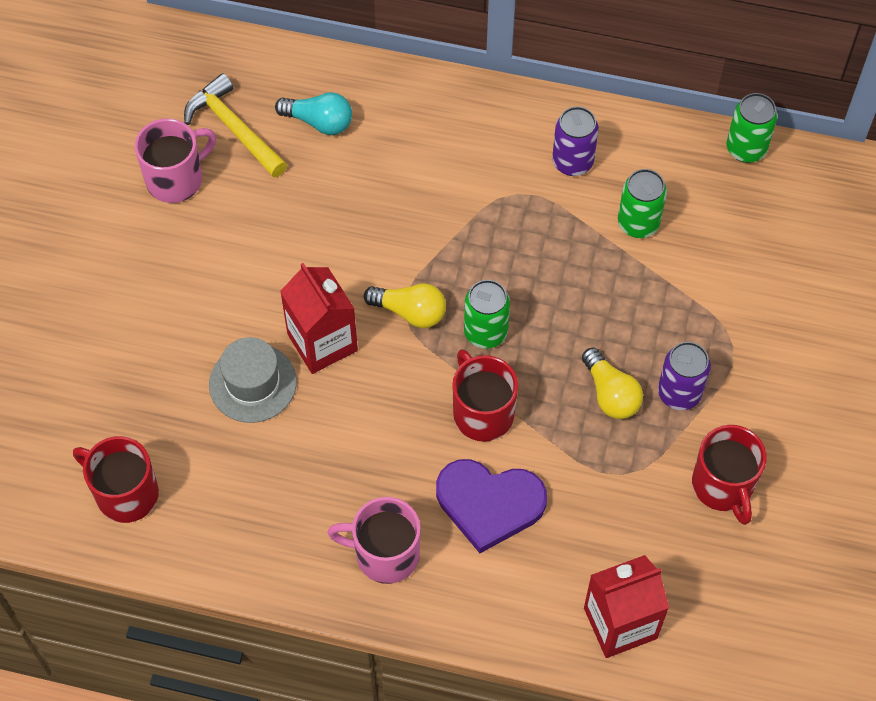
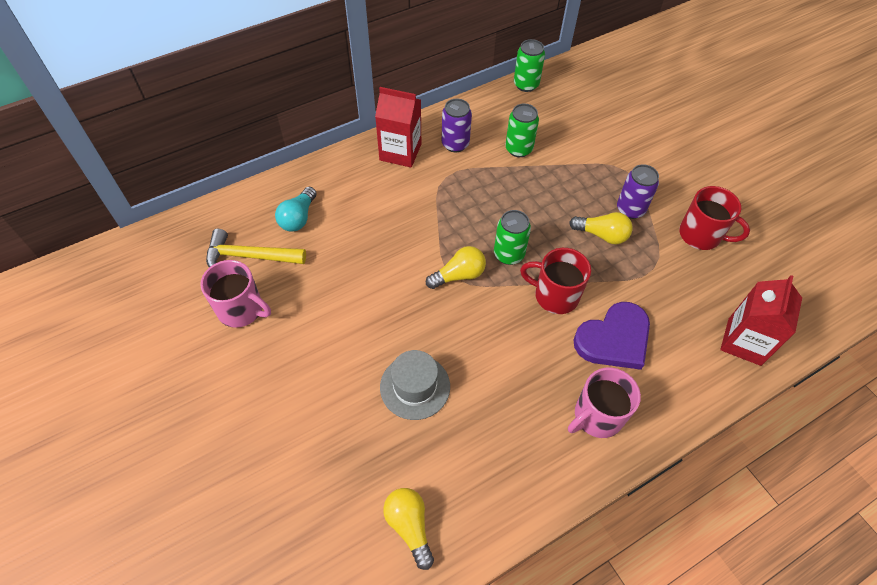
camera: 45 degrees left, 5 degrees down
red mug [73,436,159,523] -> yellow light bulb [383,488,434,570]
pink mug [135,118,216,203] -> pink mug turned 105 degrees clockwise [200,260,271,328]
turquoise light bulb [275,92,352,135] -> turquoise light bulb turned 135 degrees clockwise [275,187,317,232]
red carton [280,263,358,374] -> red carton moved to [375,87,421,167]

